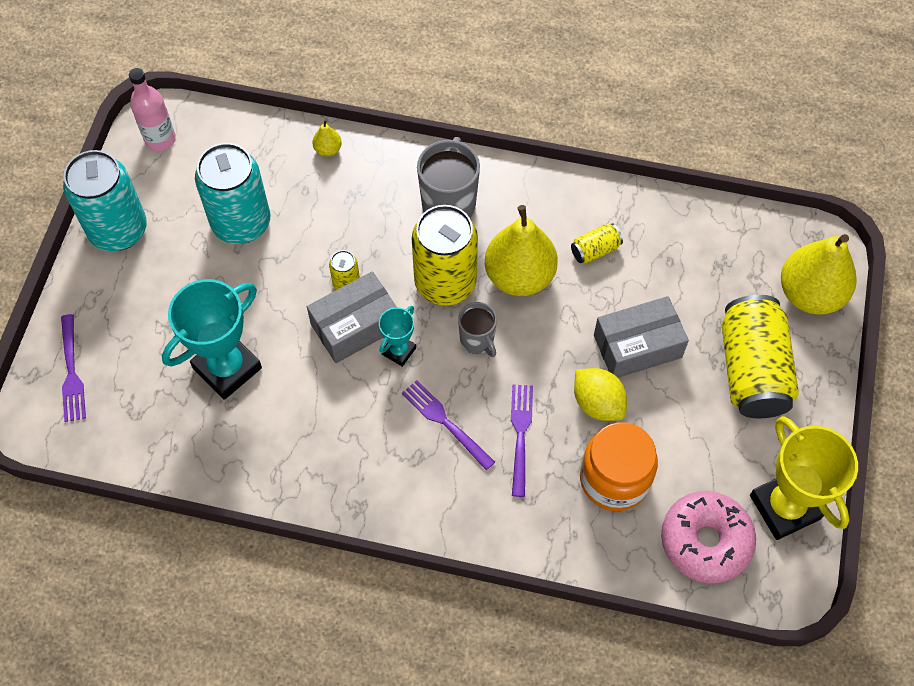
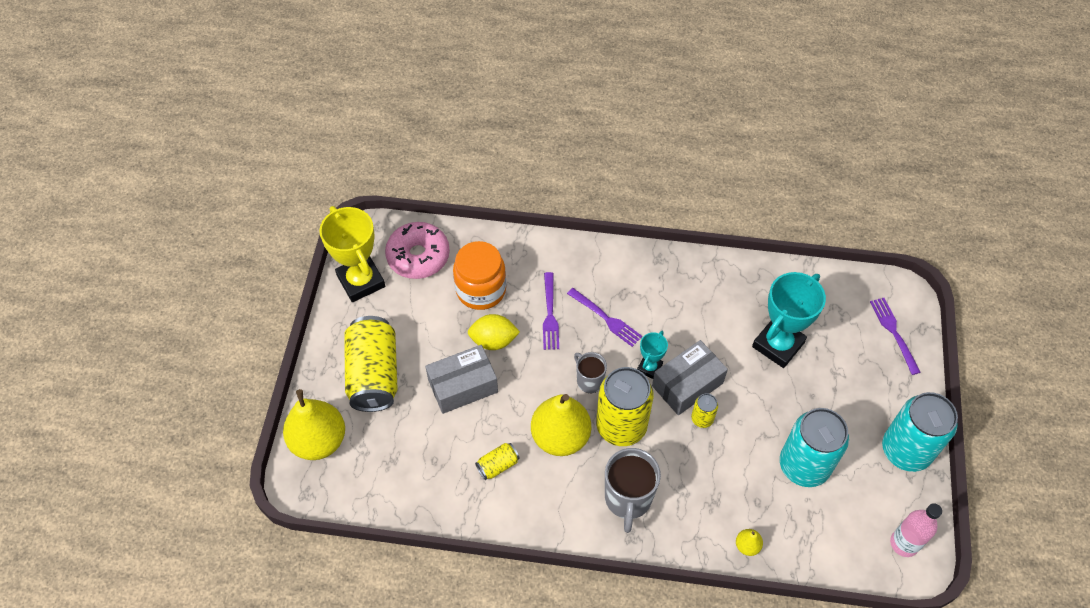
camera: 175 degrees right, 5 degrees down
yellow lemon [574,368,627,421] -> yellow lemon turned 45 degrees counterclockwise [468,314,520,350]

